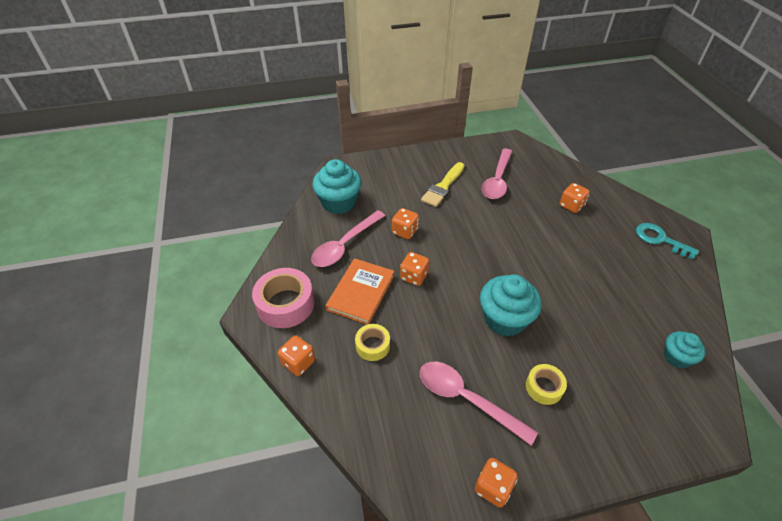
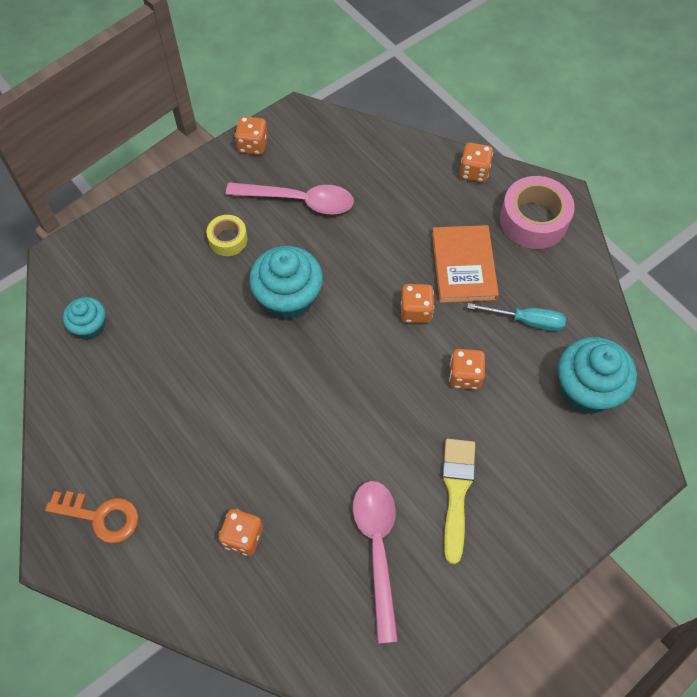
camera: 155 degrees right, 15 degrees up
pink spoon [311,210,385,267] -> turquoise screwdriver [467,303,566,331]
yellow tape [355,324,390,361] -> none
turquoise key [636,223,699,259] -> orange key [45,491,139,543]

